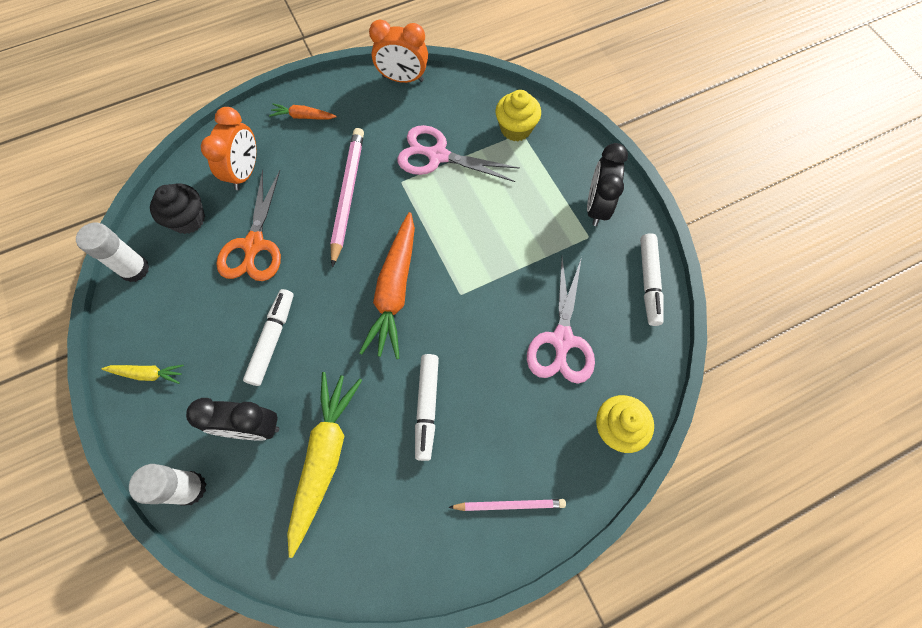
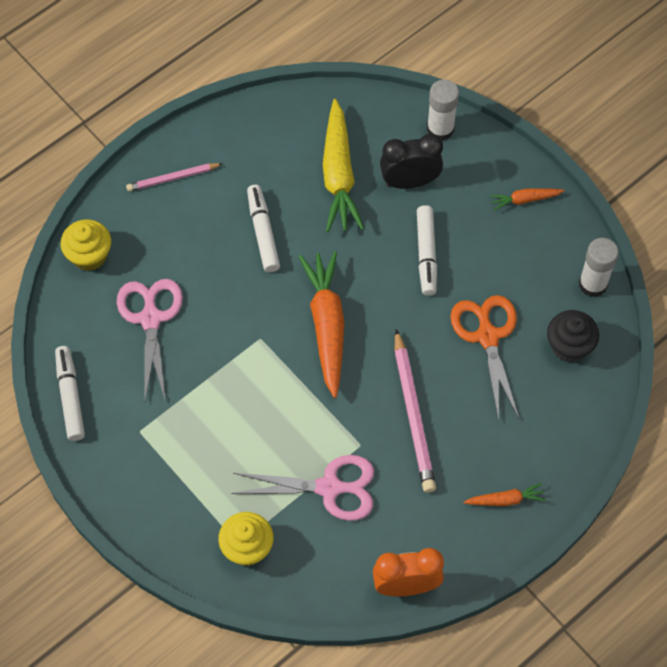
camera: 165 degrees right, 5 degrees down
yellow carrot [102,365,184,384] -> orange carrot [489,188,564,210]
orange clock [201,107,256,190] -> none
black clock [587,143,628,226] -> none

